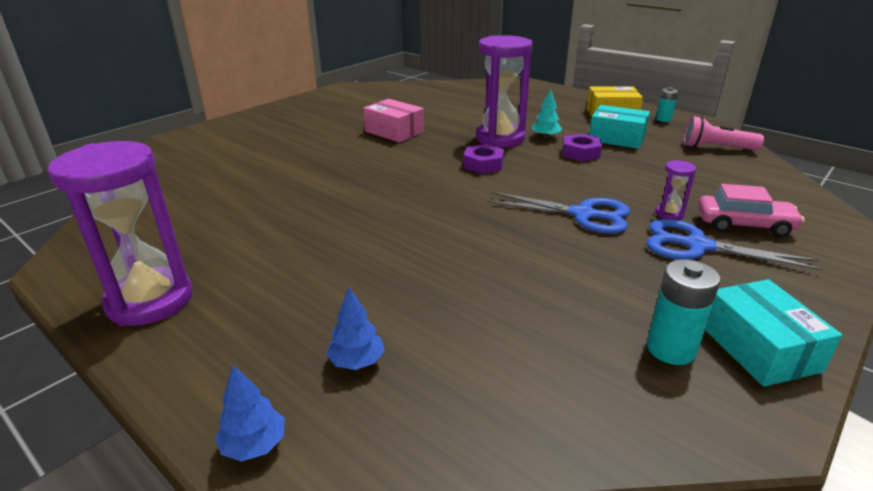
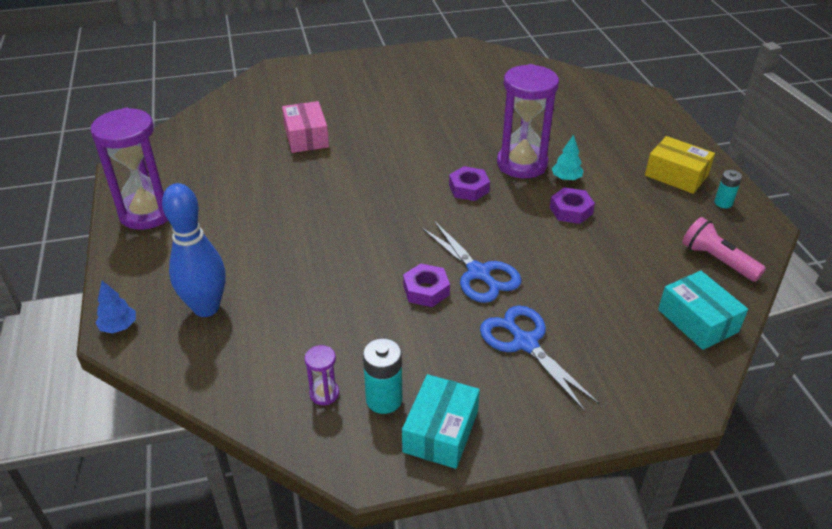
camera: 35 degrees right, 10 degrees up
blue tree [326,287,385,370] -> blue bowling pin [162,183,226,317]
pink box [363,99,424,143] -> pink box moved to [282,101,329,153]
turquoise box [589,105,650,149] -> turquoise box moved to [658,271,748,350]
purple hourglass [655,160,696,220] -> purple hourglass moved to [304,345,339,405]
pink car [698,184,805,237] -> none
none -> purple nut [403,264,450,307]

